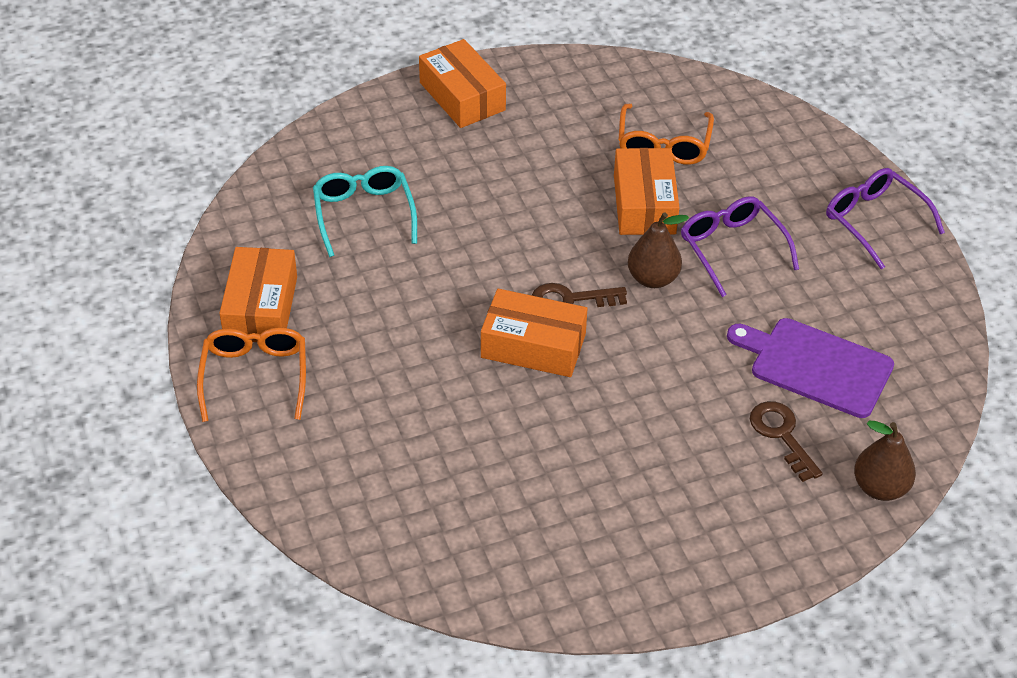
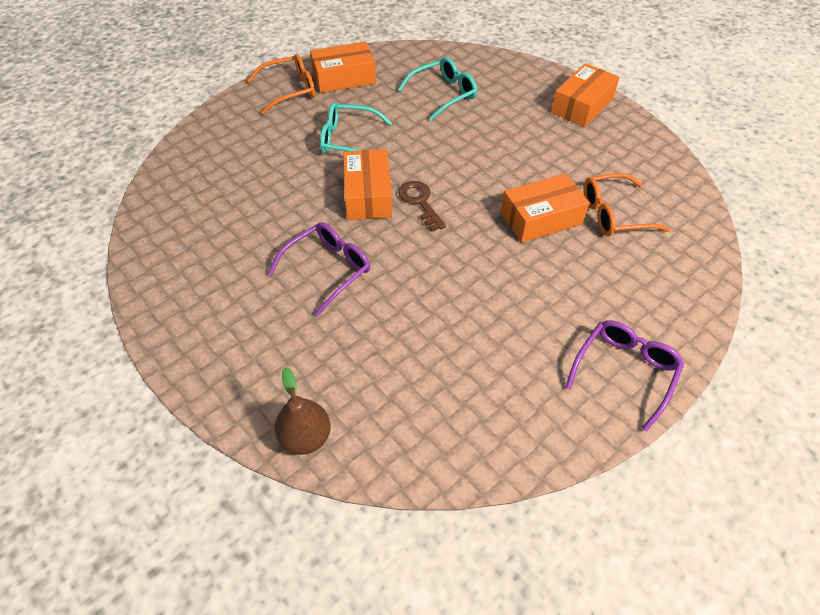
camera: 70 degrees right, 5 degrees up
brown pear [628,212,689,288] -> none
purple glasses [681,196,799,297] -> purple glasses moved to [268,222,370,316]
purple cutting board [727,318,894,418] -> none
brown key [750,401,823,482] -> none
none -> turquoise glasses [320,102,392,153]

